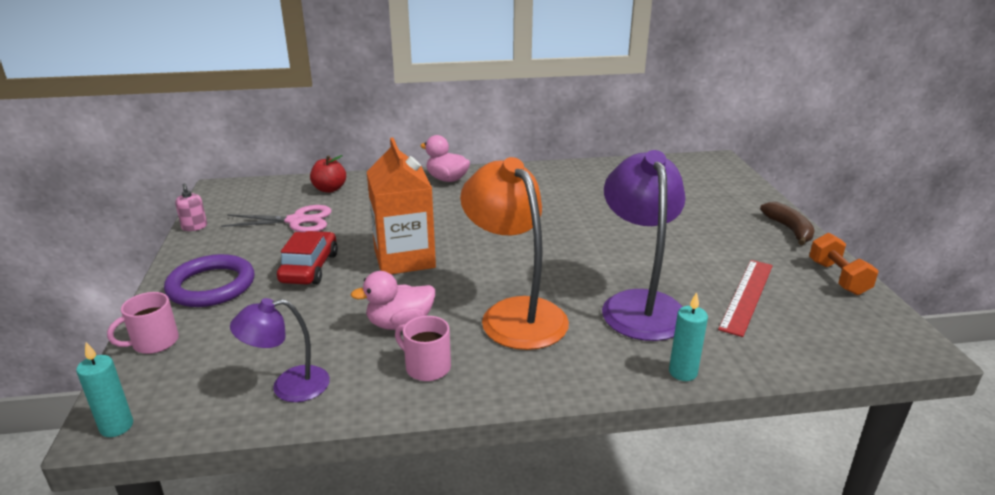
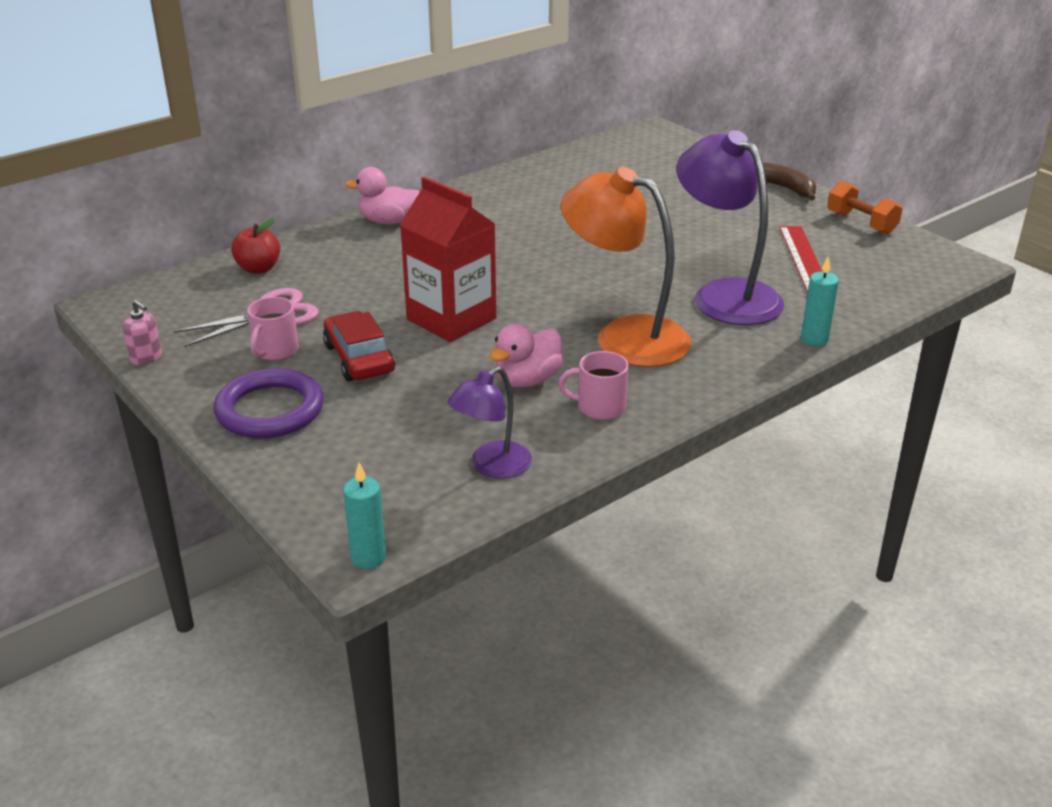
camera: 30 degrees left, 5 degrees up
pink mug [107,292,179,354] -> pink mug moved to [247,297,299,360]
orange carton [367,138,436,274] -> red carton [400,176,496,342]

